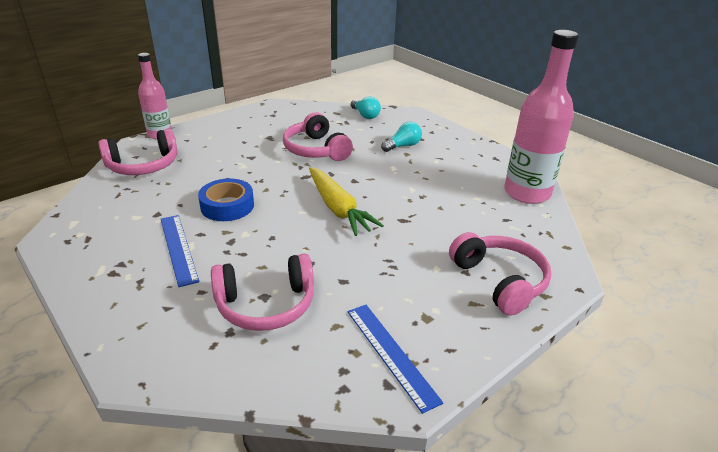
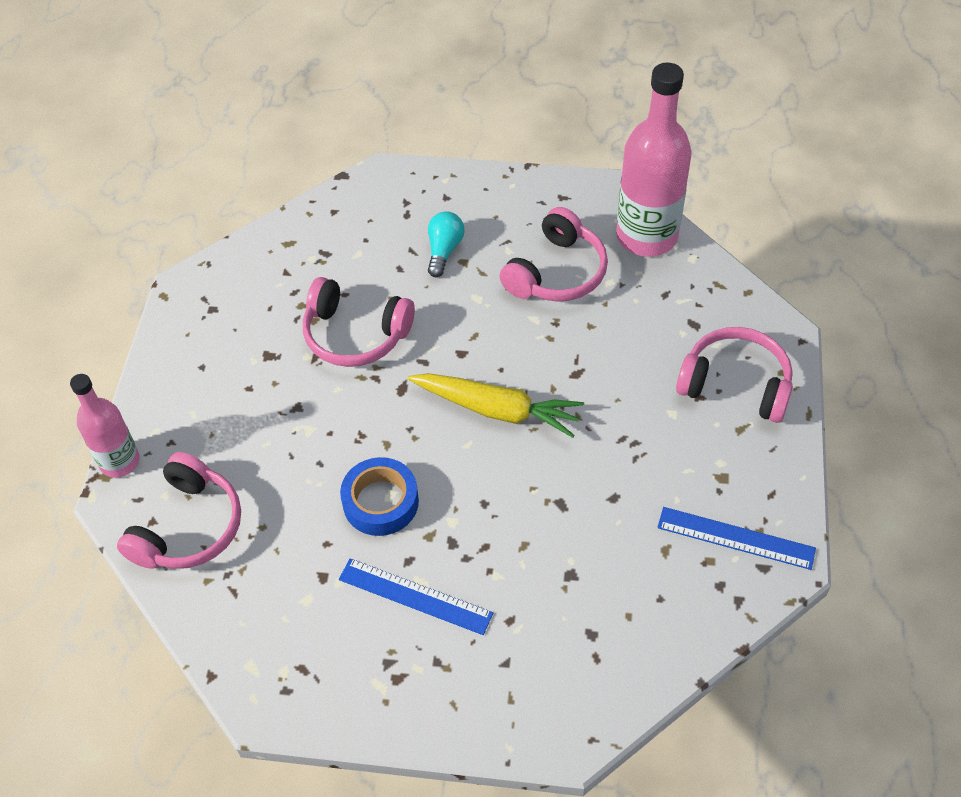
camera: 40 degrees left, 20 degrees up
pink headphones [211,254,314,331] -> pink headphones moved to [499,207,608,302]
turquoise light bulb [351,97,381,119] -> none

